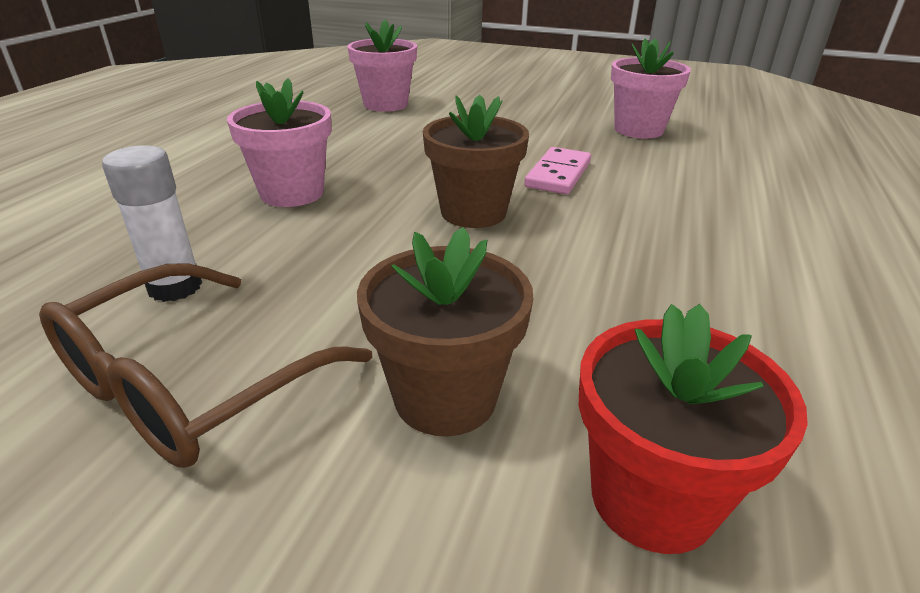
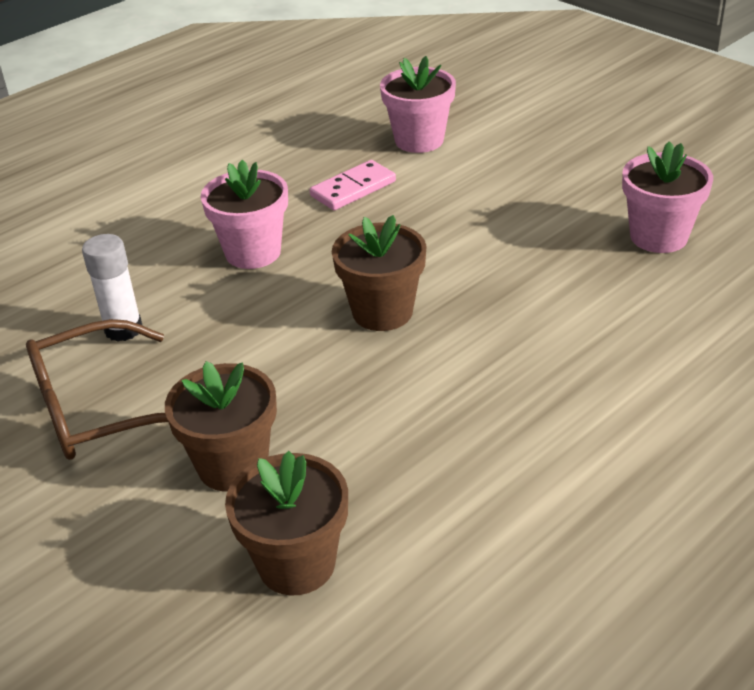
camera: 30 degrees right, 5 degrees up
pink domino [524,147,591,194] -> pink domino moved to [310,160,396,210]
red flower pot [579,304,808,554] -> brown flower pot [225,451,348,595]

